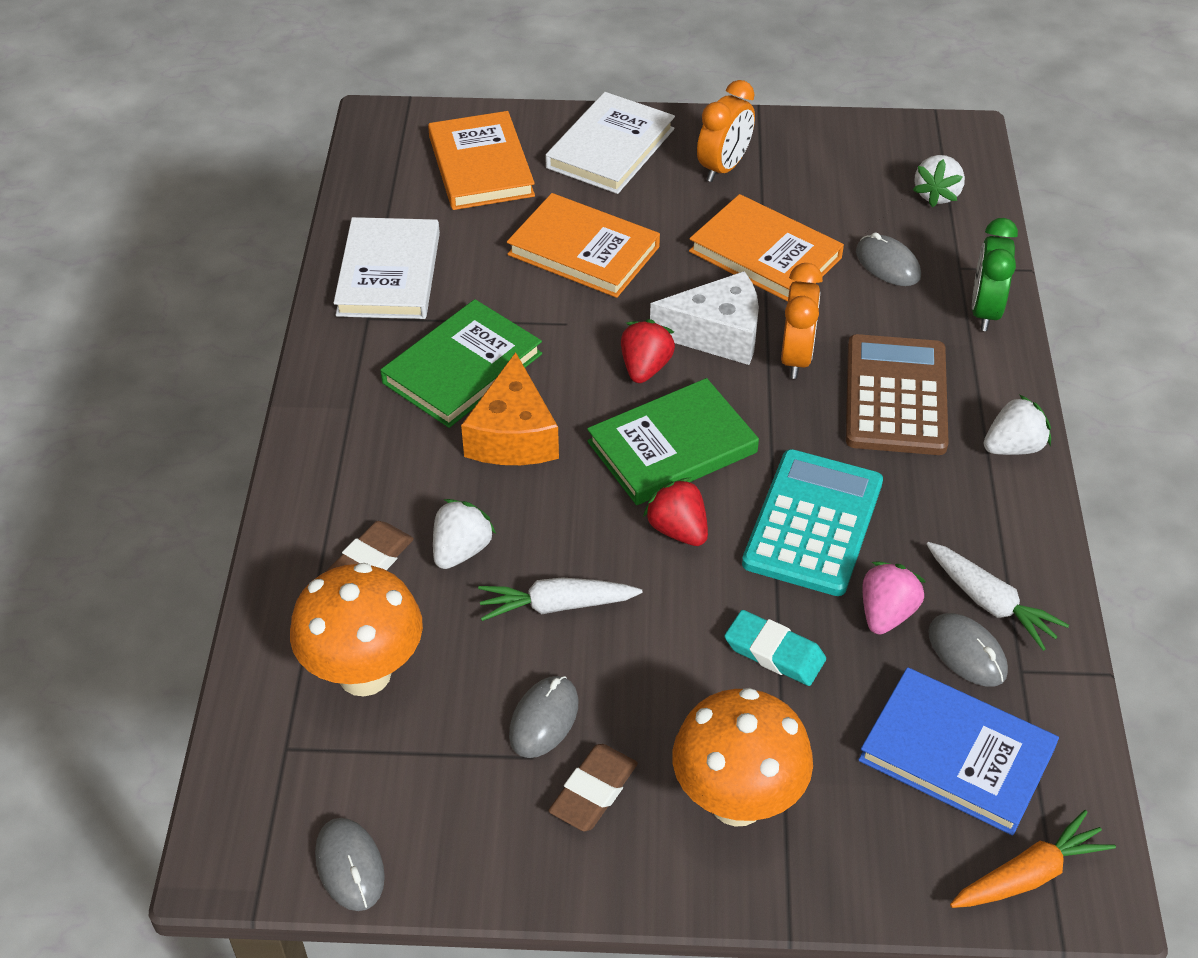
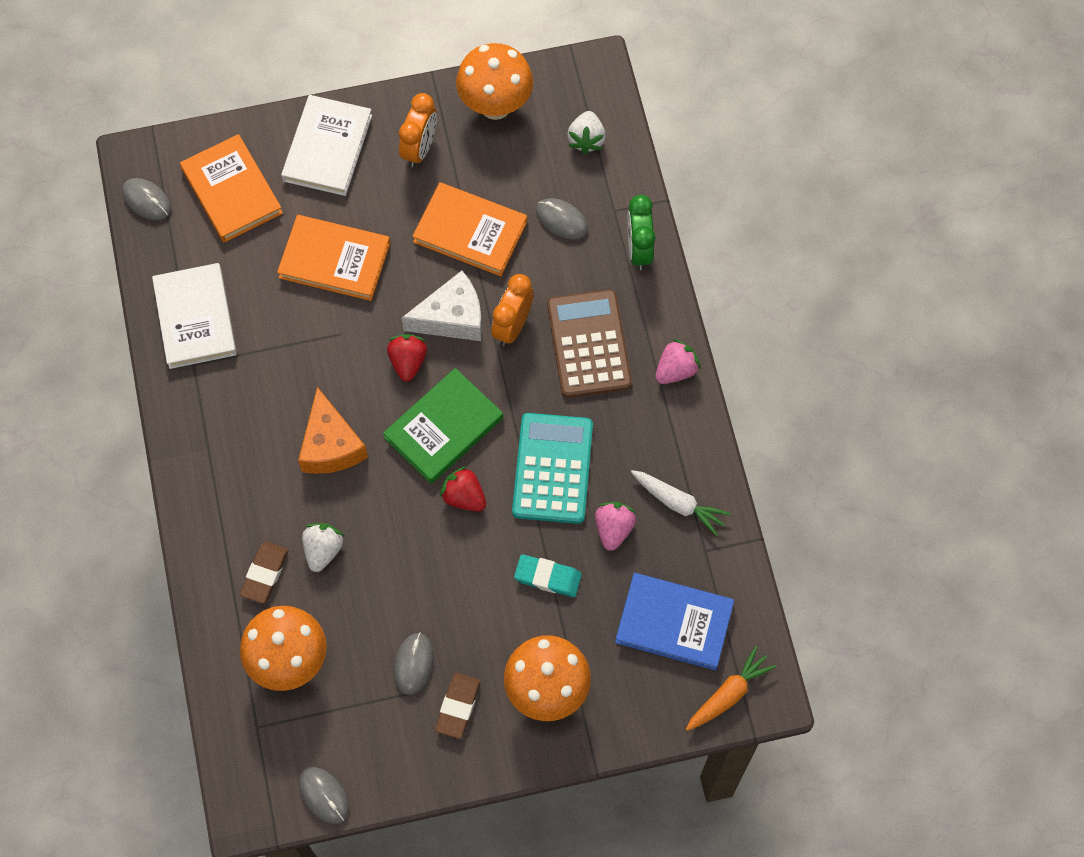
camera: 15 degrees left, 20 degrees up
green book [380,299,542,428] -> none
white carrot [478,578,642,621] -> none
orange clock [781,263,823,379] -> orange clock turned 150 degrees counterclockwise [491,274,533,346]
grey mouse [928,613,1008,687] -> grey mouse moved to [122,178,171,220]
white strawberry [984,395,1051,455] -> pink strawberry [655,339,701,384]
none -> orange mushroom [456,43,533,120]

